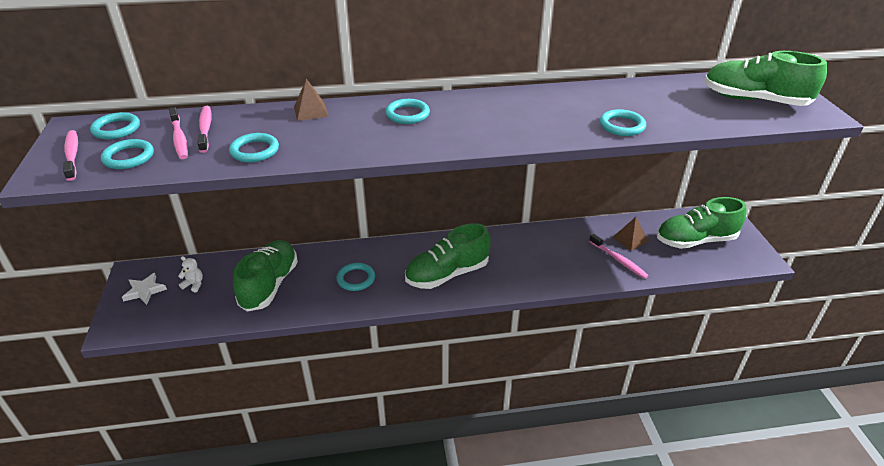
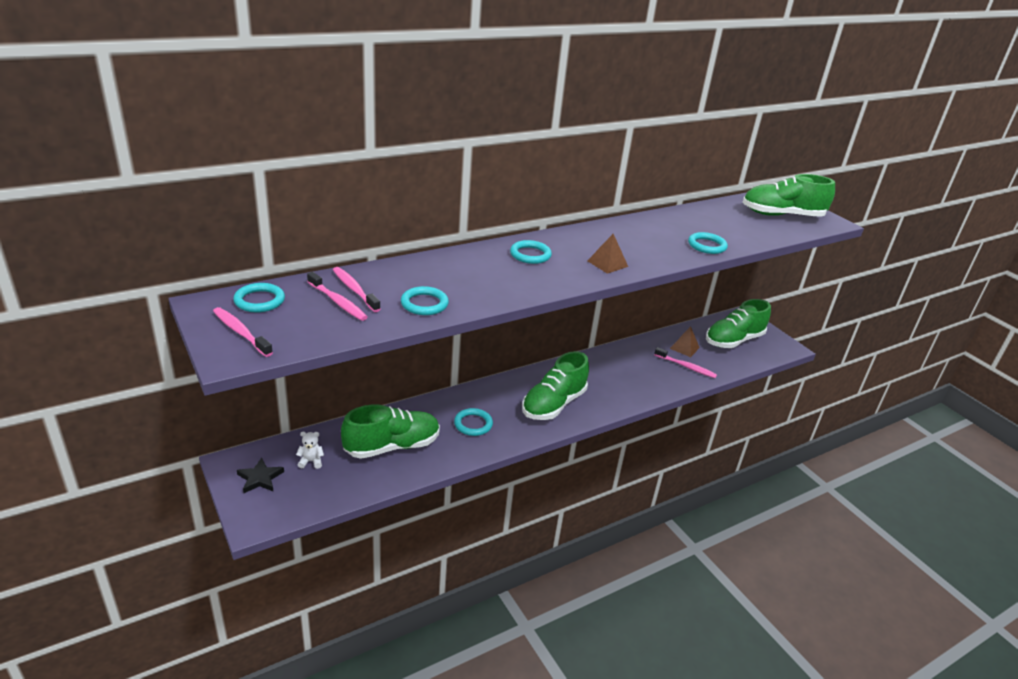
camera: 25 degrees left, 5 degrees down
turquoise ring [101,139,154,169] -> none
white star [122,273,167,305] -> black star [237,458,284,493]
green shoe [233,240,298,311] -> green shoe turned 75 degrees clockwise [341,405,440,459]
brown pyramid [294,79,329,121] -> brown pyramid moved to [588,234,628,274]

